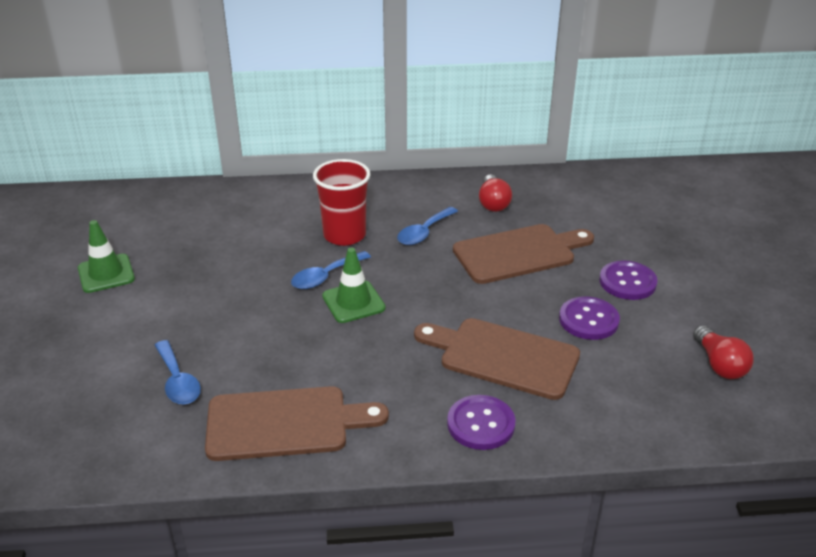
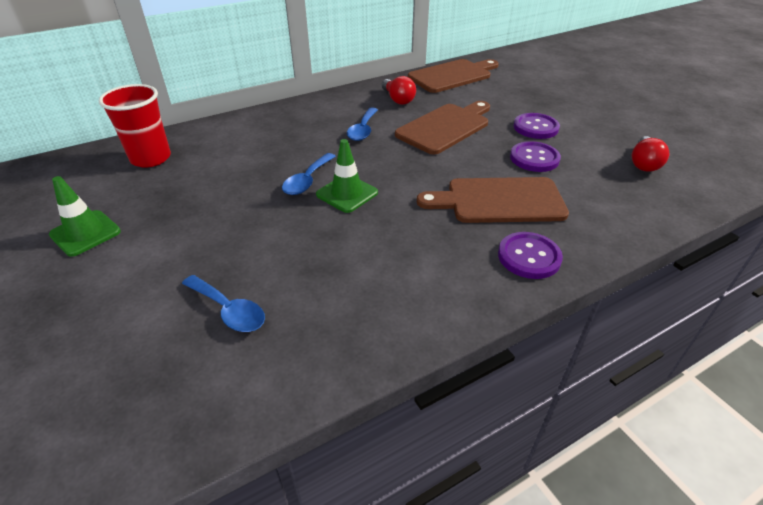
camera: 25 degrees left, 5 degrees up
brown cutting board [205,386,389,461] -> brown cutting board moved to [408,59,499,93]
red cup [313,159,370,246] -> red cup moved to [99,84,171,168]
red light bulb [693,325,754,379] -> red light bulb turned 60 degrees clockwise [632,136,669,172]

